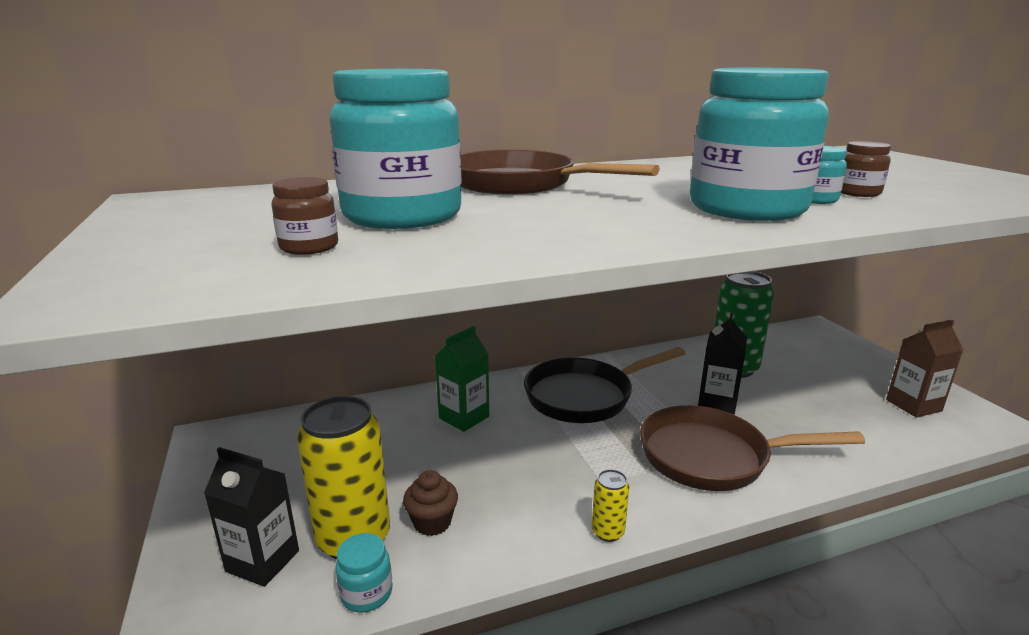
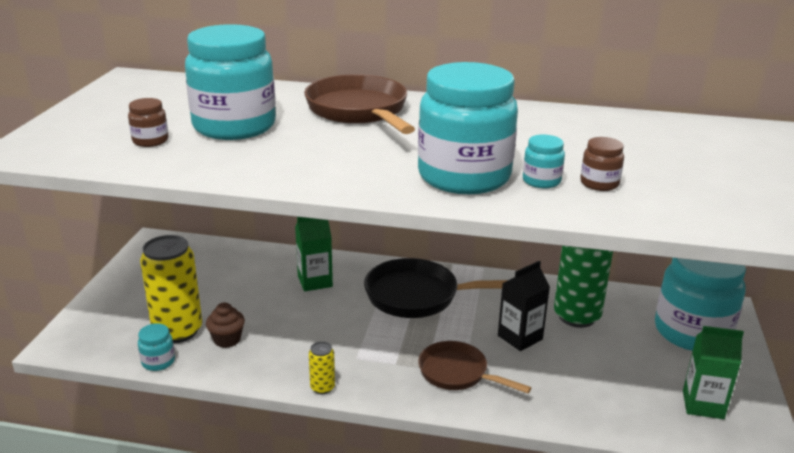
camera: 30 degrees right, 5 degrees up
black carton [204,447,299,587] -> none
brown pan [640,405,865,491] -> brown pan [418,341,531,394], size x0.65
brown carton [886,320,964,418] -> green carton [683,326,744,419]
none -> turquoise jar [655,258,746,351]

